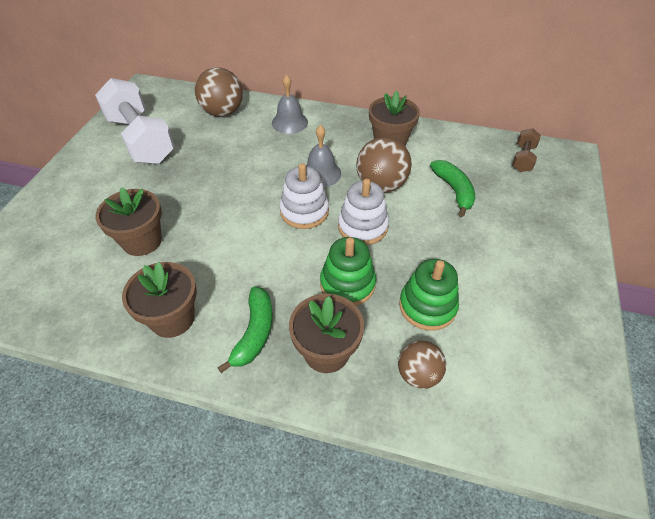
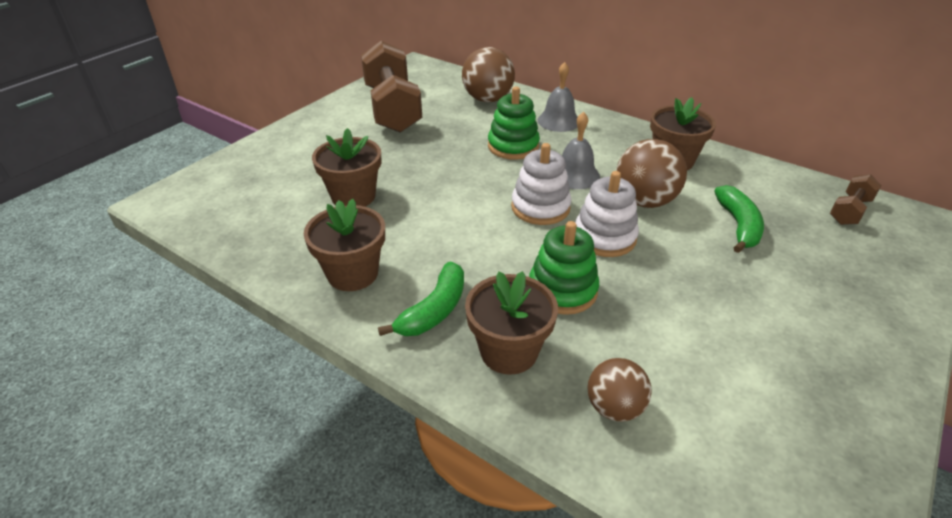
camera: 20 degrees right, 10 degrees down
white dumbbell [95,78,175,164] -> brown dumbbell [361,41,422,133]
green stacking toy [399,259,459,331] -> green stacking toy moved to [488,87,540,160]

